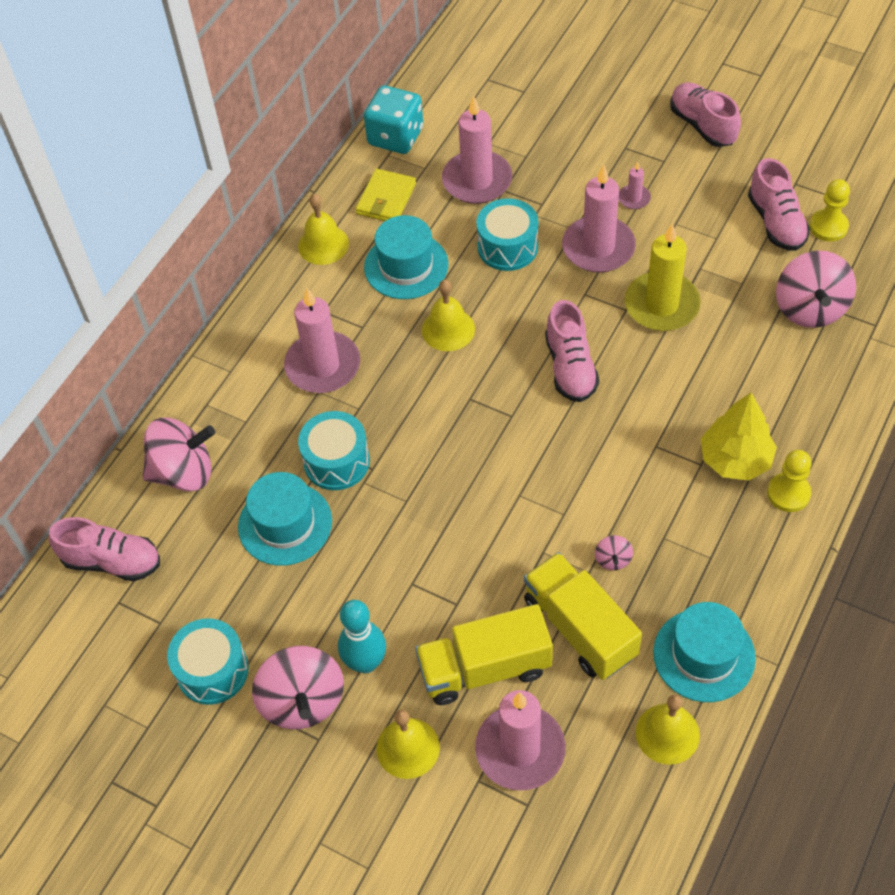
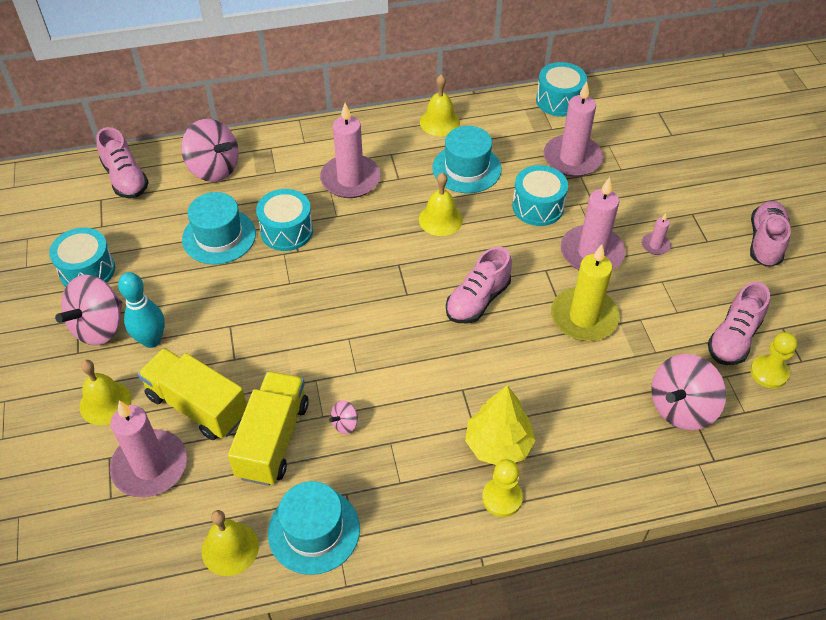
camera: 45 degrees right, 5 degrees down
yellow wallet [355,169,416,221] -> none
turquoise dice [364,85,423,154] -> turquoise drum [536,62,587,117]

